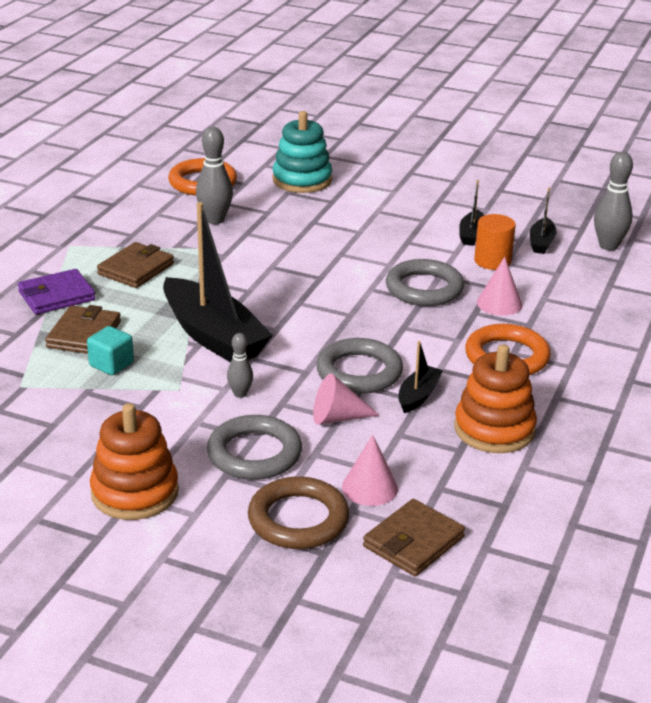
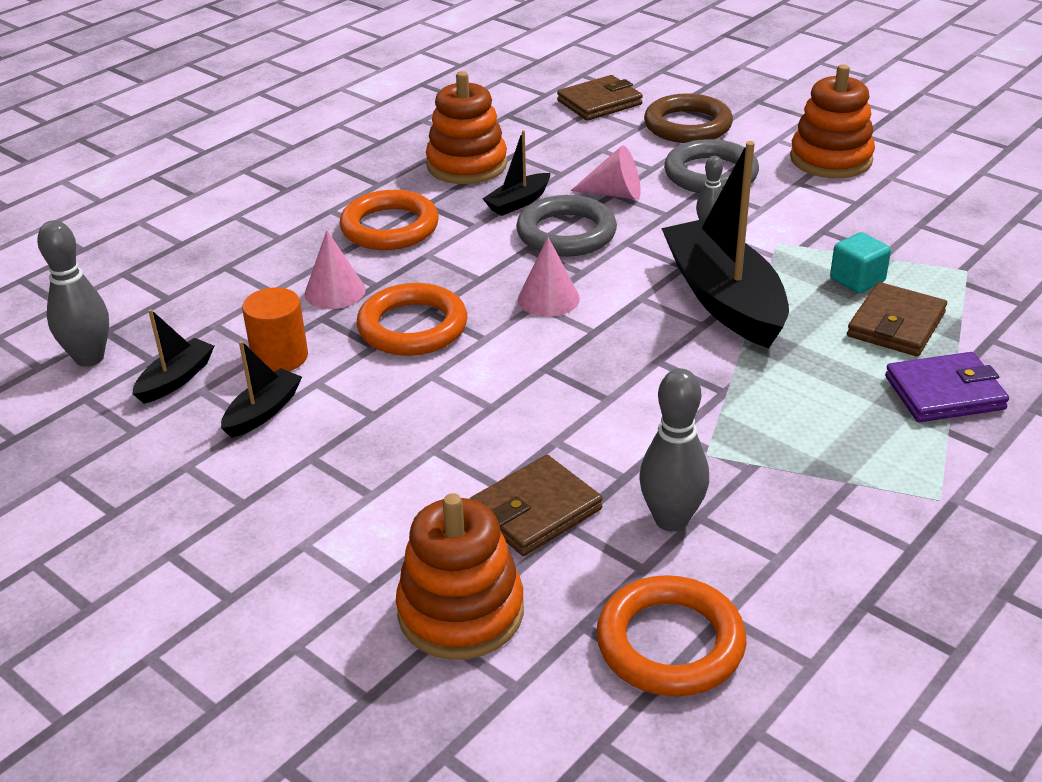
camera: 160 degrees left, 5 degrees up
brown wallet [97,242,174,288] -> brown wallet moved to [469,455,603,556]
turquoise stacking toy [273,111,332,193] -> orange stacking toy [396,493,524,660]
pink cone [342,435,398,506] -> pink cone moved to [518,237,580,317]
grey ring [386,259,464,306] -> orange ring [357,283,467,356]

